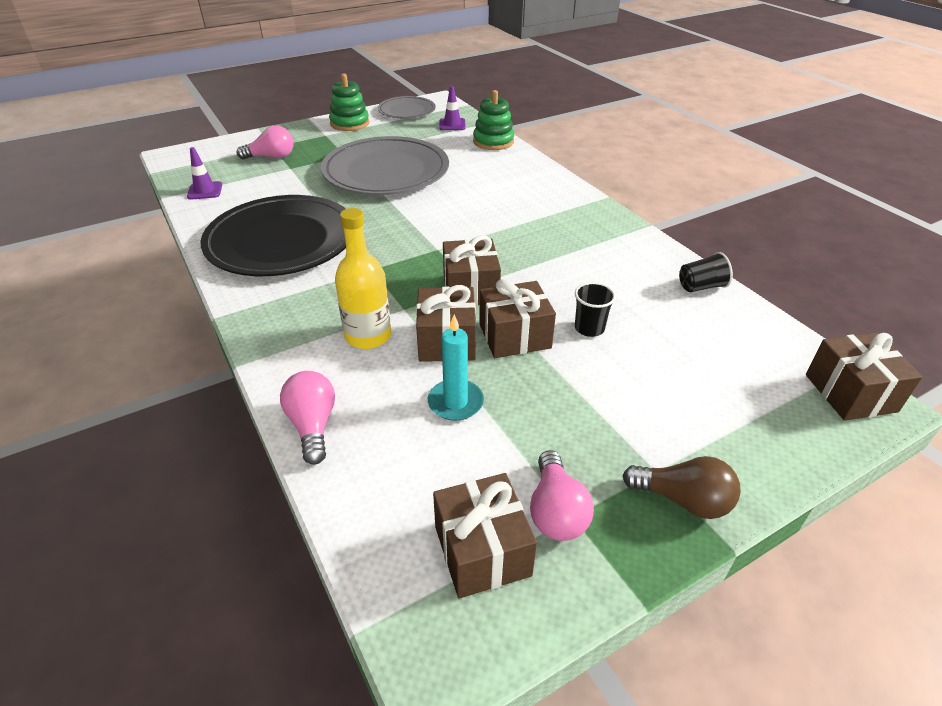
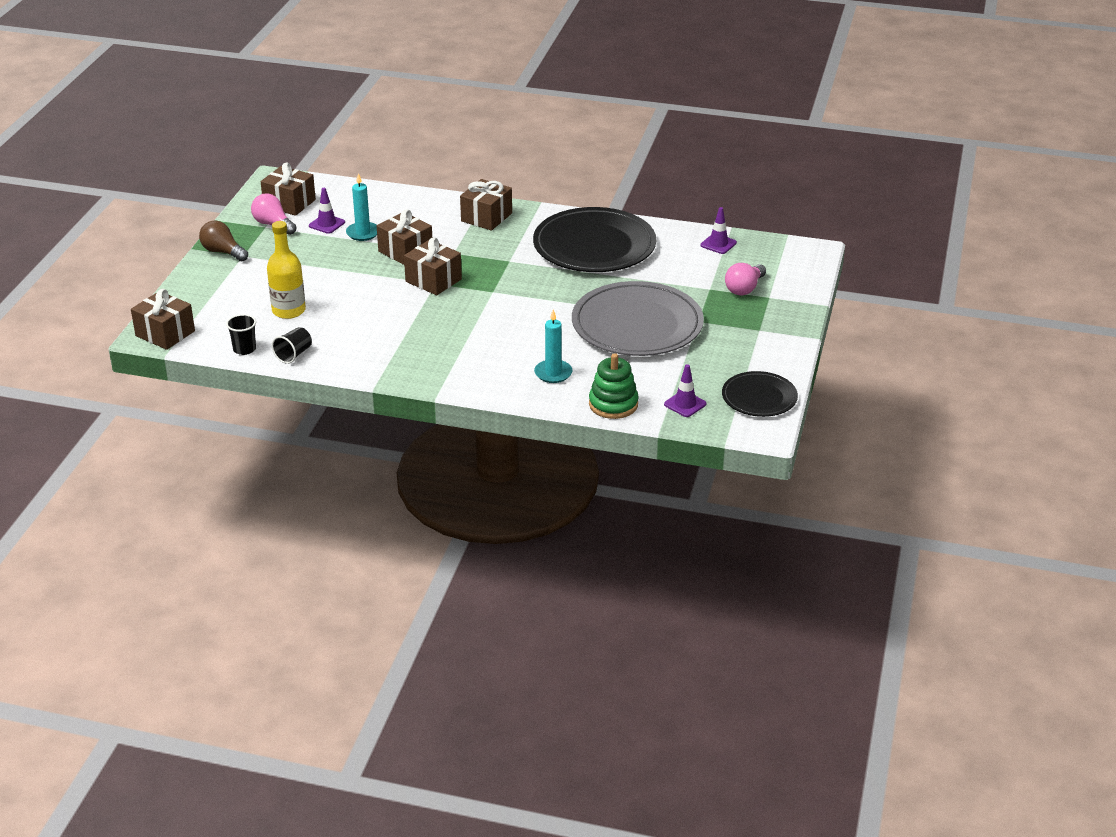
camera: 135 degrees right, 5 degrees down
pink light bulb [280,371,335,465] -> none
green stacking toy [329,74,369,131] -> none
yellow bottle [335,208,391,349] -> yellow bottle moved to [267,221,306,319]
grey plate [378,96,436,119] -> black plate [722,371,798,417]
brown gift [479,279,556,358] -> brown gift moved to [460,179,512,231]
black cup [575,282,616,337] -> black cup moved to [226,314,256,355]
brown light bulb [622,456,741,519] -> brown light bulb turned 60 degrees clockwise [199,221,248,261]
none -> purple traffic cone [309,188,345,234]
none -> turquoise candle [534,309,572,383]

